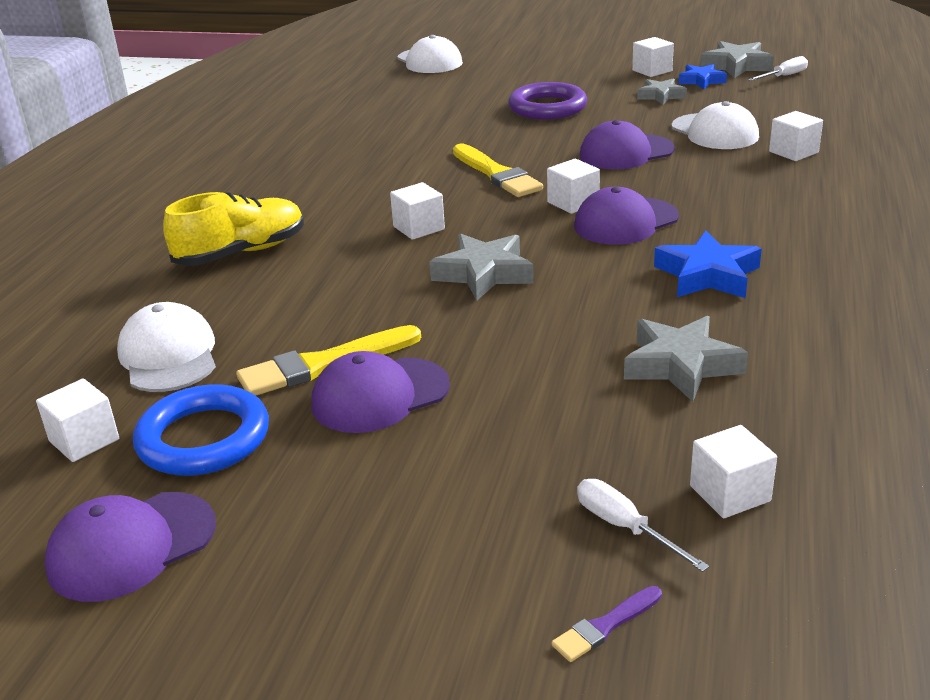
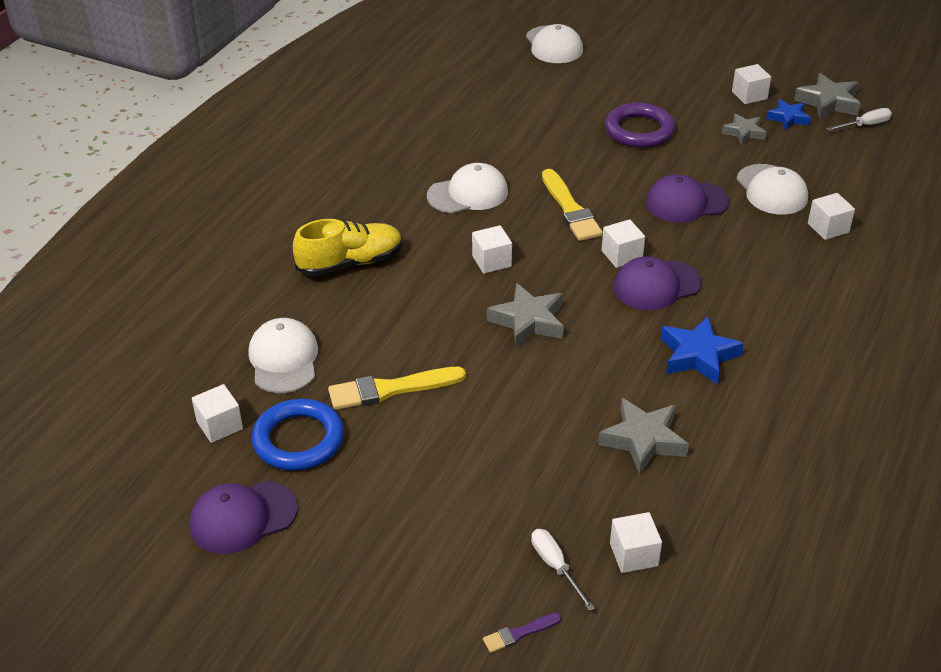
camera: 10 degrees right, 10 degrees up
purple cap [311,351,450,433] -> none
none -> white cap [427,163,508,214]

